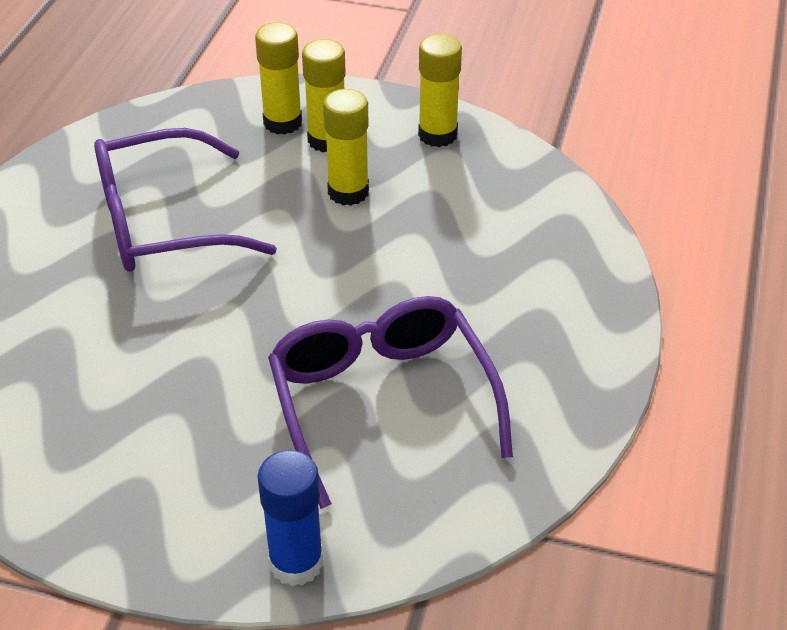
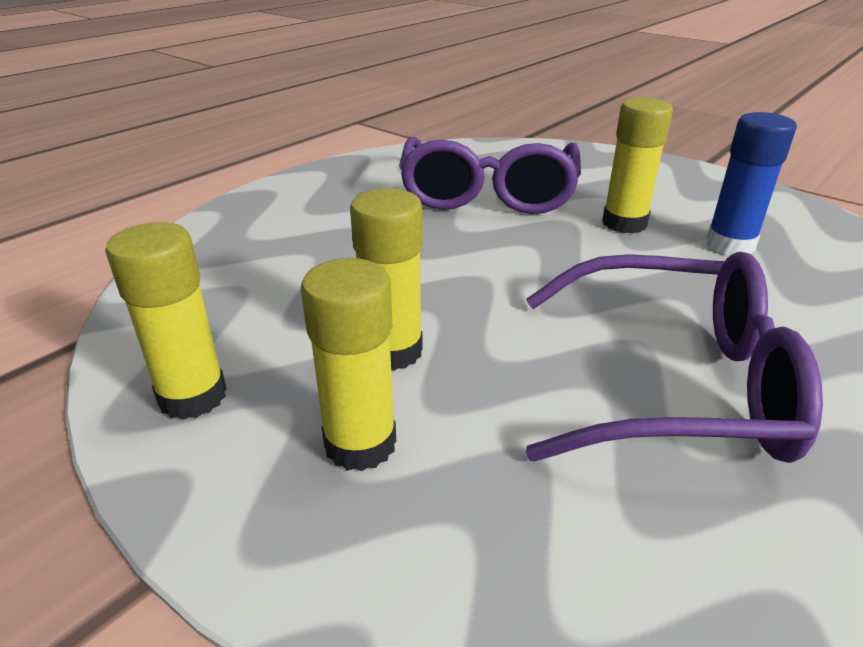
camera: 155 degrees left, 10 degrees down
yellow glue stick [255,22,302,134] -> yellow glue stick moved to [602,97,673,234]
blue glue stick [257,450,323,586] -> blue glue stick moved to [706,112,797,255]

